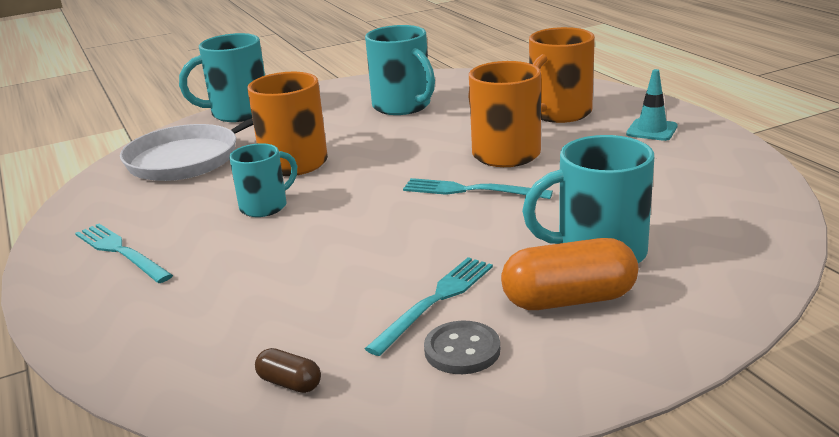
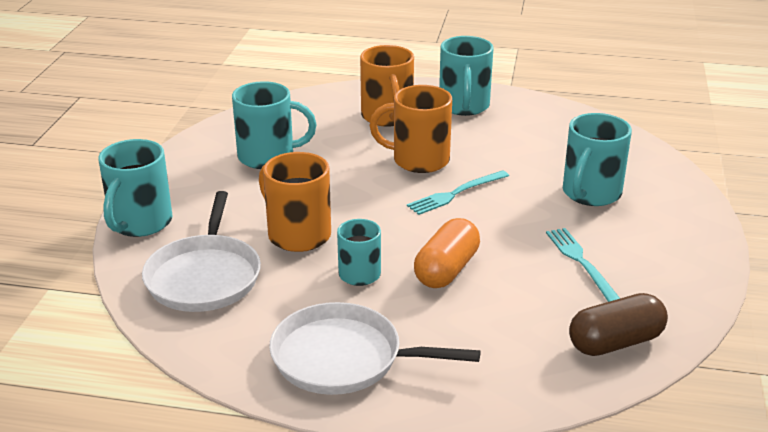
camera: 55 degrees left, 5 degrees up
turquoise fork [75,224,173,283] -> white pan [269,302,480,395]
brown capsule [255,348,321,393] -> brown capsule [569,293,668,356], size x2.06
grey button [424,321,500,374] -> none
orange capsule [501,238,638,310] -> orange capsule moved to [414,218,480,288]
turquoise traffic cone [626,69,678,141] -> turquoise mug [439,36,494,116]

